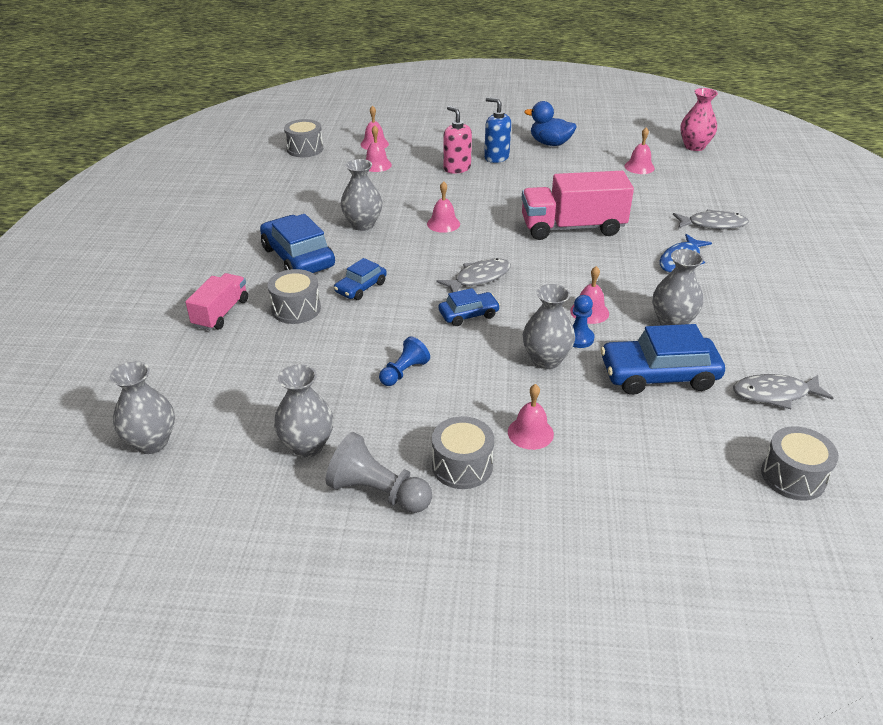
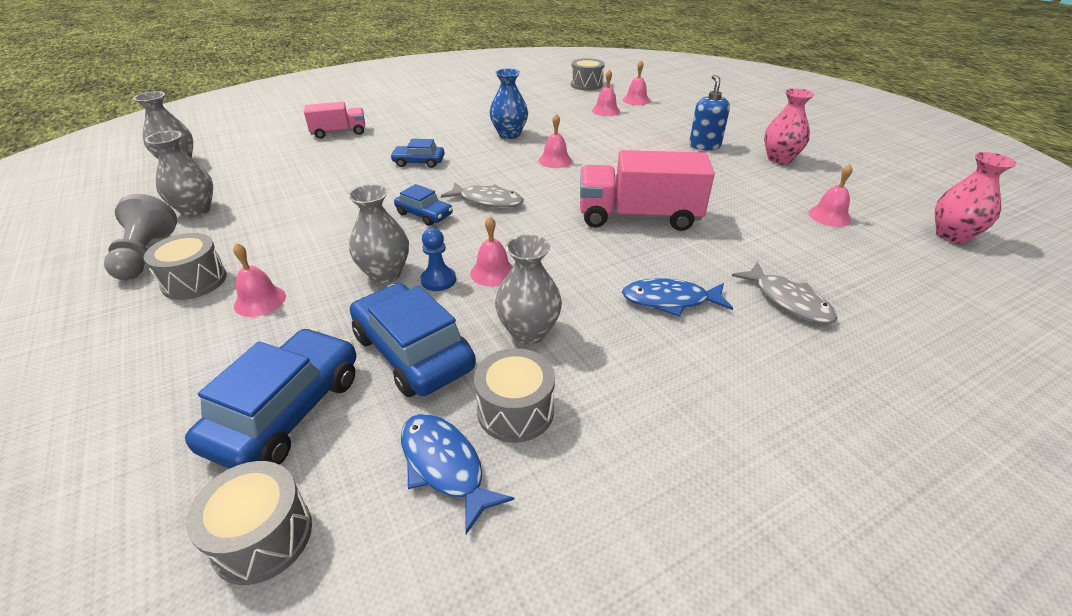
camera: 55 degrees right, 0 degrees up
blue car [260,214,335,273] -> blue car moved to [185,328,356,469]
grey drum [267,269,321,324] -> grey drum moved to [474,348,555,443]
grey vase [341,159,382,231] -> blue vase [490,69,528,139]
blue pawn [379,336,430,386] -> none
pink soap dispenser [443,106,472,174] -> none
pink truck [522,171,634,240] -> pink truck turned 45 degrees counterclockwise [580,150,715,231]
blue duck [524,101,576,146] -> pink vase [764,88,814,164]
grey fish [733,374,833,409] -> blue fish [401,414,514,534]

